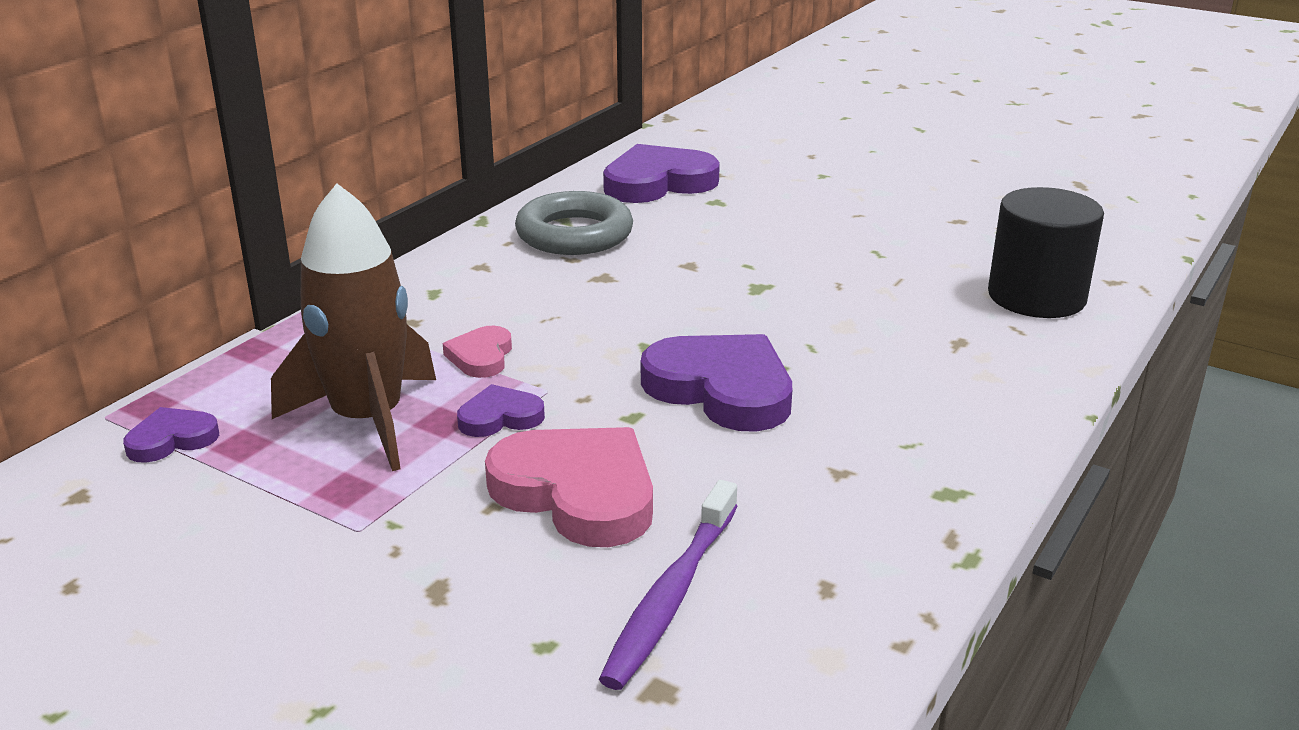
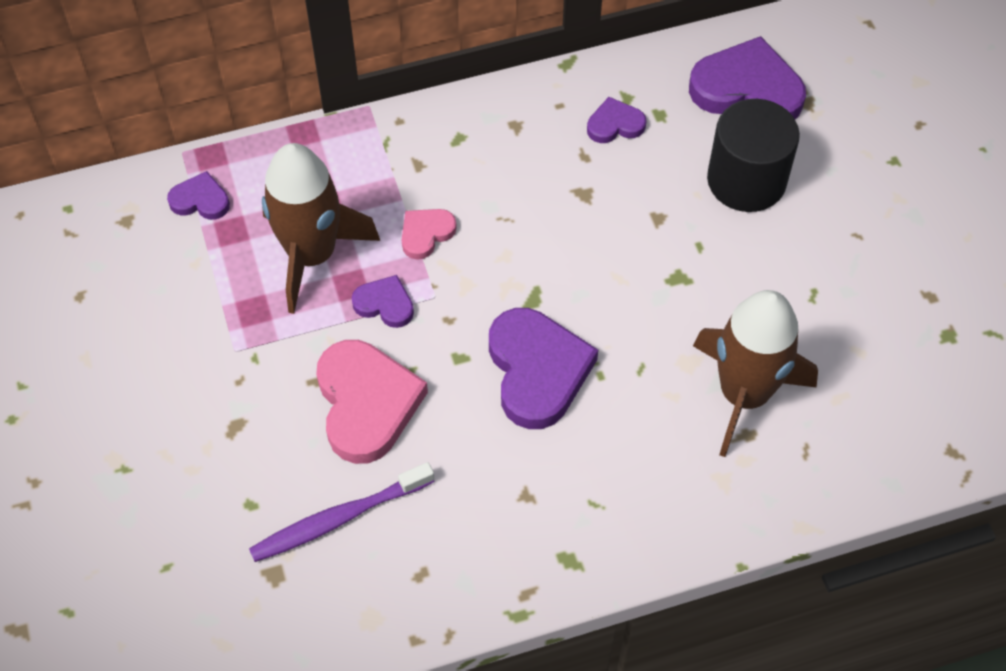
camera: 40 degrees right, 30 degrees up
grey ring [515,191,633,255] -> purple heart [587,97,646,143]
black cylinder [988,187,1104,318] -> black cylinder moved to [707,99,800,212]
none -> brown rocket [693,290,818,457]

